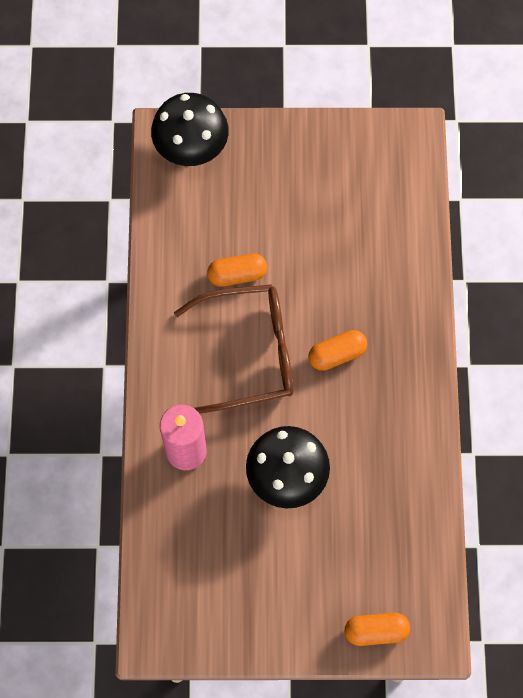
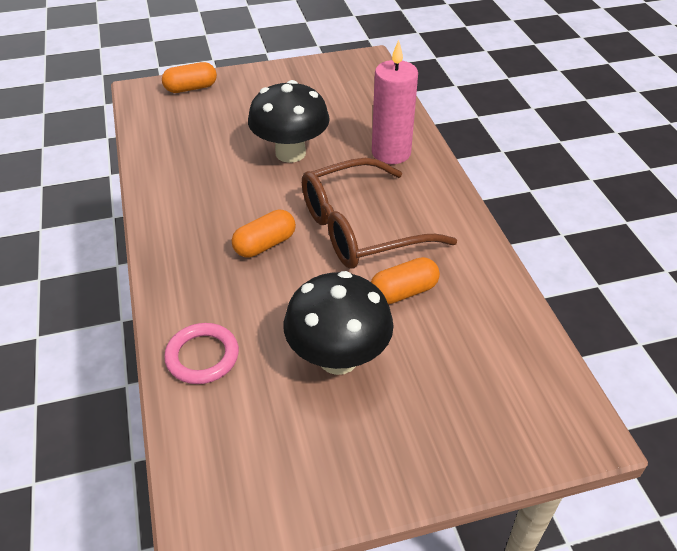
camera: 165 degrees right, 25 degrees down
black mushroom [151,93,229,166] -> black mushroom moved to [284,271,394,375]
none -> pink ring [164,323,239,384]

